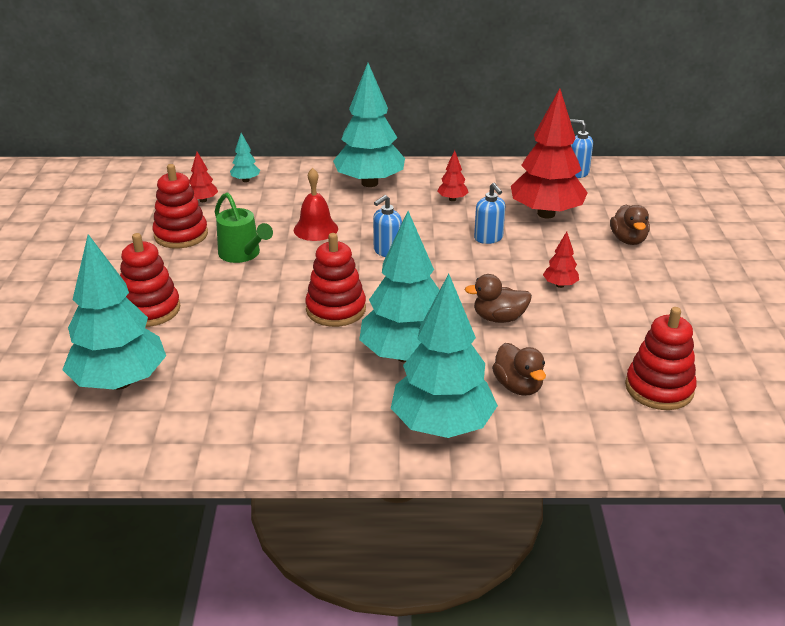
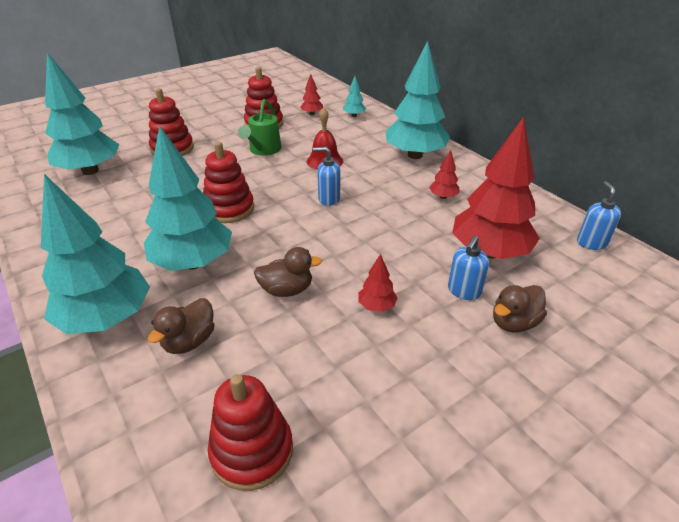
camera: 55 degrees right, 5 degrees up
brown duck [465,274,532,323] -> brown duck turned 120 degrees clockwise [254,247,322,297]
blue soap dispenser [474,183,505,244] -> blue soap dispenser moved to [448,235,489,300]

